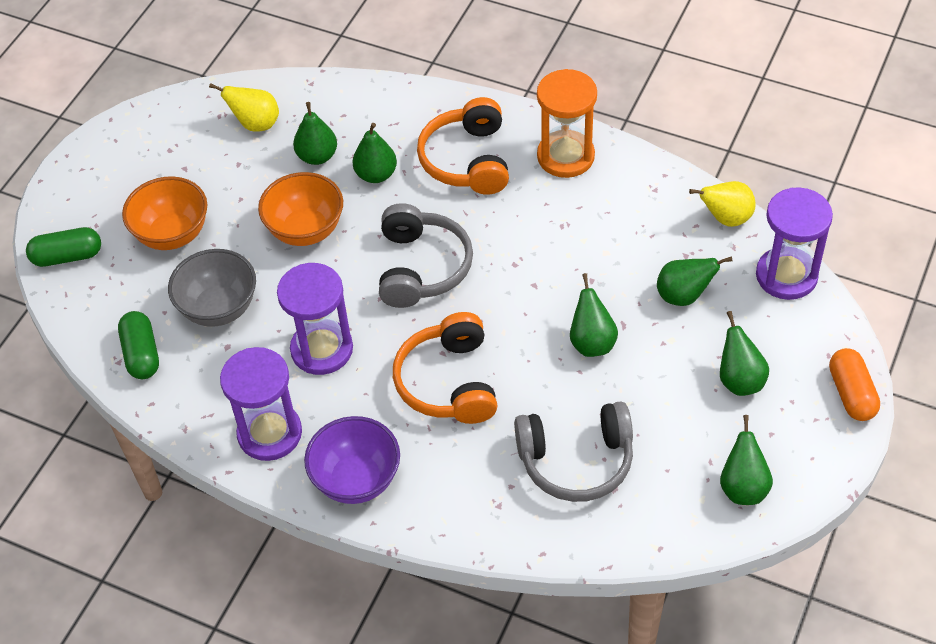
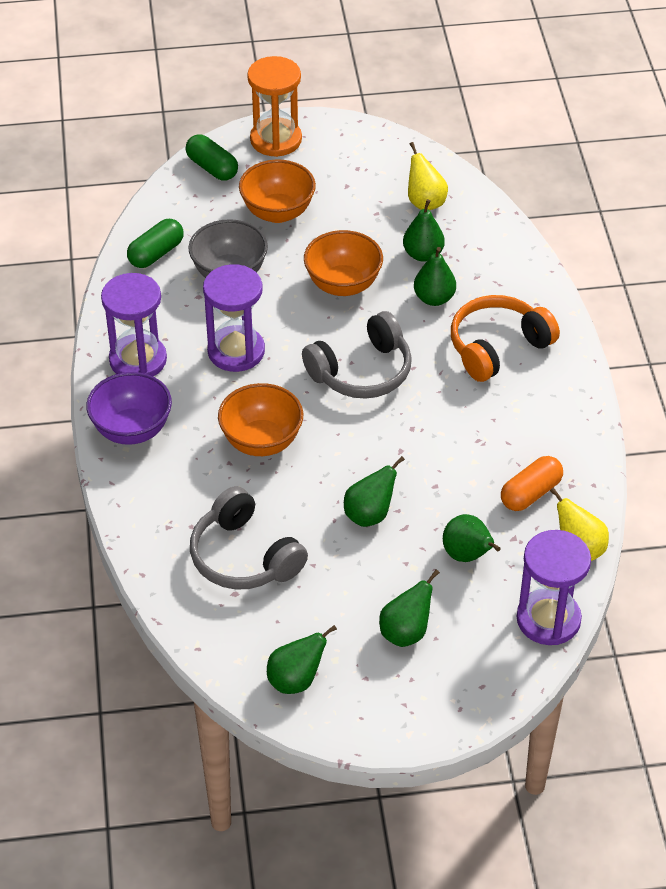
camera: 55 degrees right, 5 degrees down
orange headphones [393,312,497,424] -> orange bowl [218,383,303,456]
orange hourglass [537,69,597,178] -> orange hourglass moved to [247,56,302,157]
orange capsule [829,348,880,421] -> orange capsule moved to [501,456,563,511]

